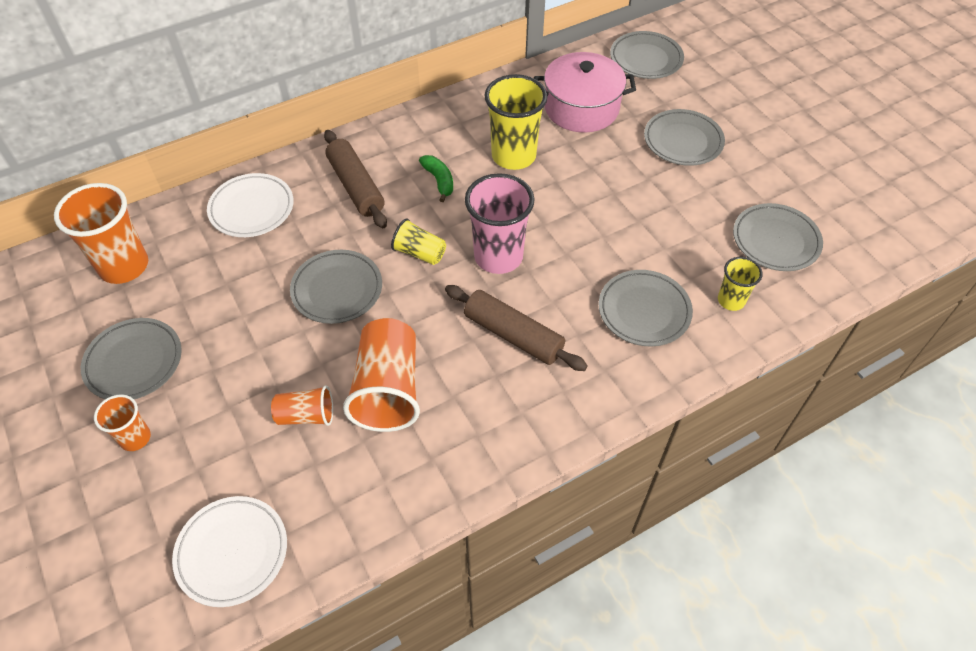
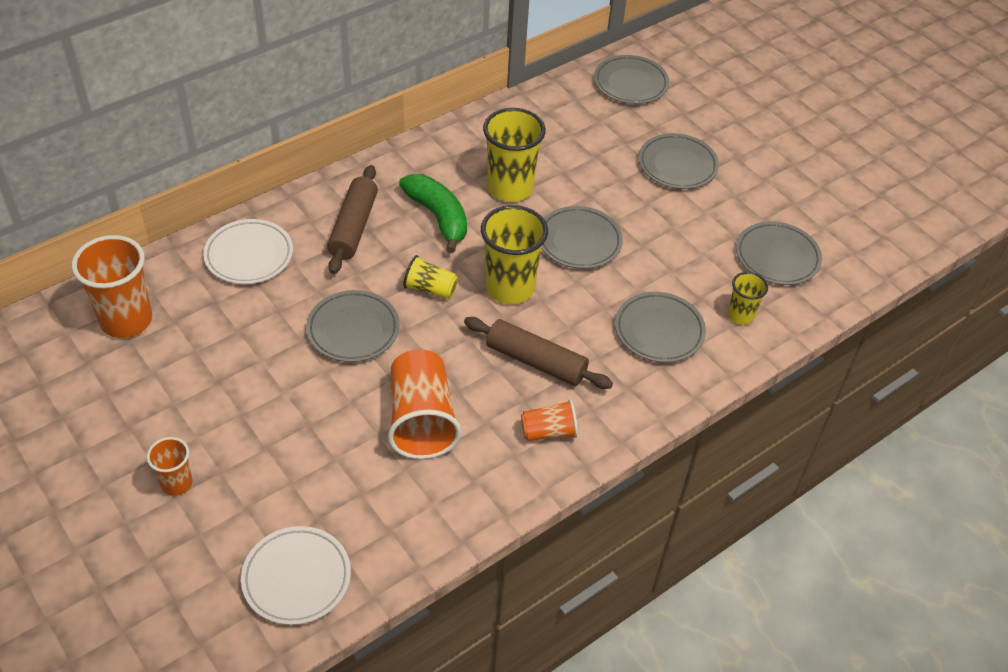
camera: 10 degrees left, 5 degrees down
grey plate [81,318,182,399] -> grey plate moved to [542,206,623,269]
orange cup [271,385,333,426] -> orange cup moved to [521,400,578,441]
brown rolling pin [324,130,387,228] -> brown rolling pin turned 45 degrees clockwise [327,165,378,274]
green banana [419,155,453,202] -> green banana [399,174,467,253], size x1.70
pink cup [465,173,535,274] -> yellow cup [481,205,548,304]
pink pot [534,52,636,133] -> none

